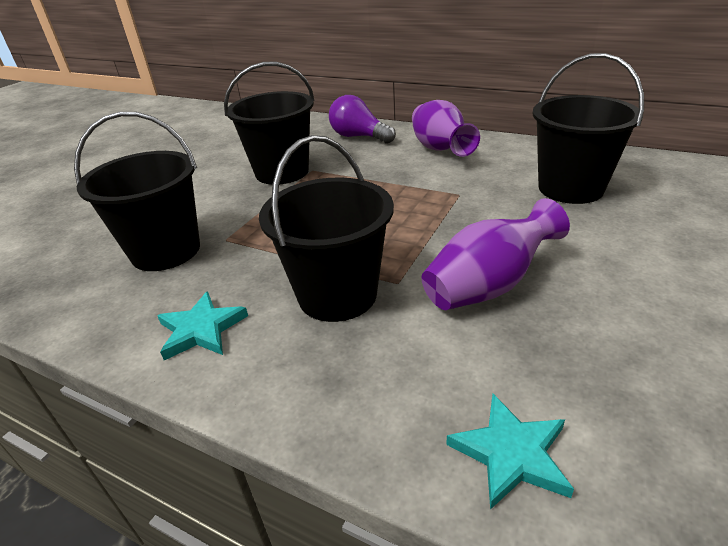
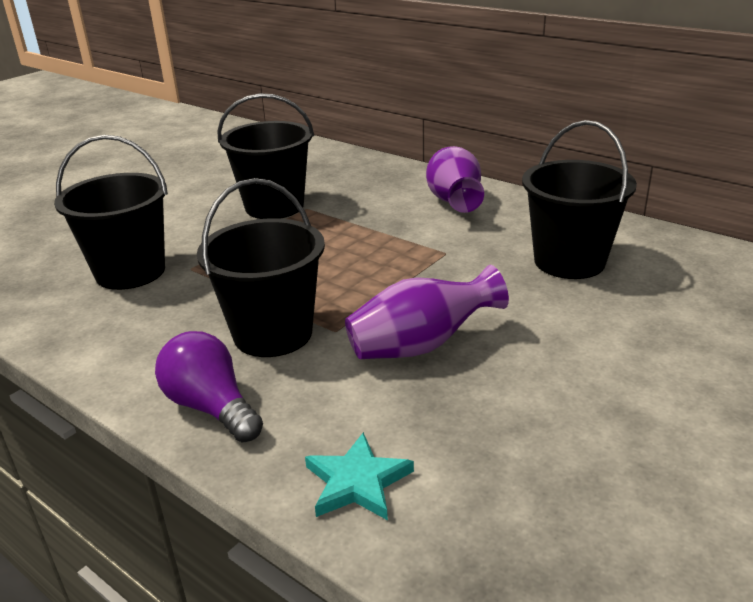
camera: 10 degrees right, 5 degrees down
turquoise star [157,291,248,360] -> none
purple light bulb [329,95,396,143] -> purple light bulb moved to [155,331,263,442]

